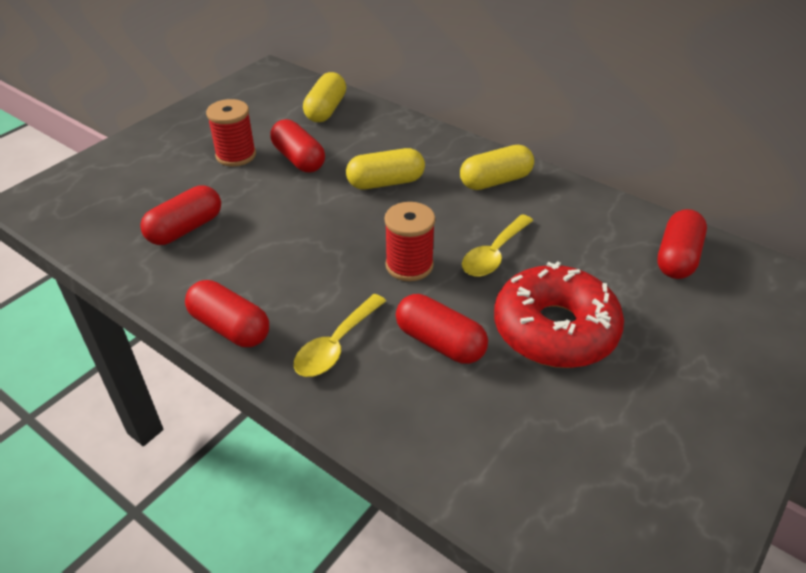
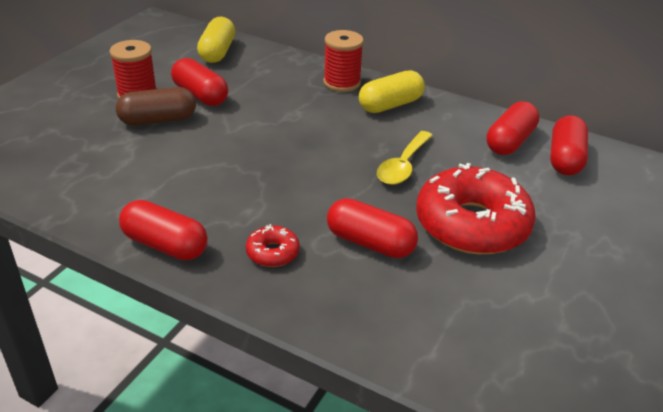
camera: 10 degrees left, 5 degrees down
red capsule [140,186,221,245] -> red capsule moved to [487,101,539,155]
yellow spoon [293,294,386,377] -> red donut [246,224,300,267]
yellow capsule [346,148,425,189] -> none
red spool [384,202,435,281] -> red spool moved to [324,30,364,92]
none -> brown capsule [116,87,196,126]

